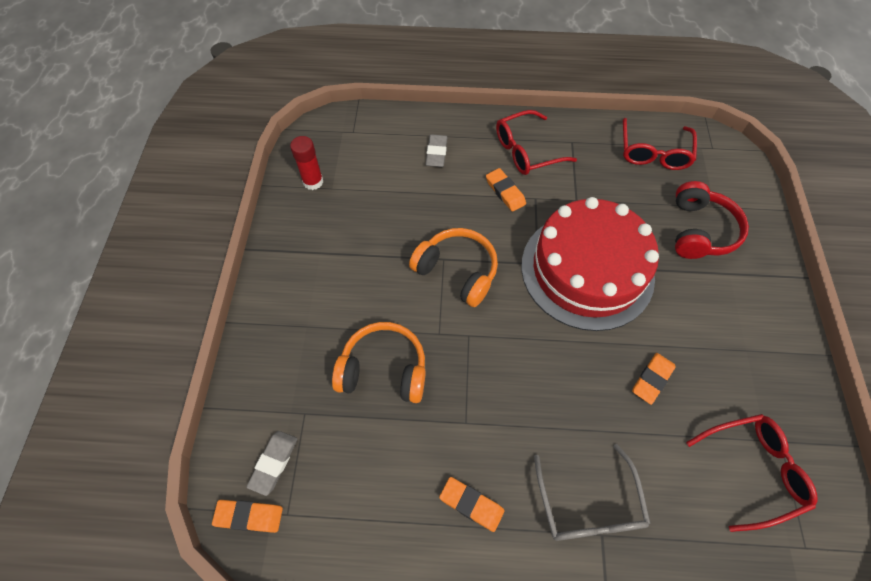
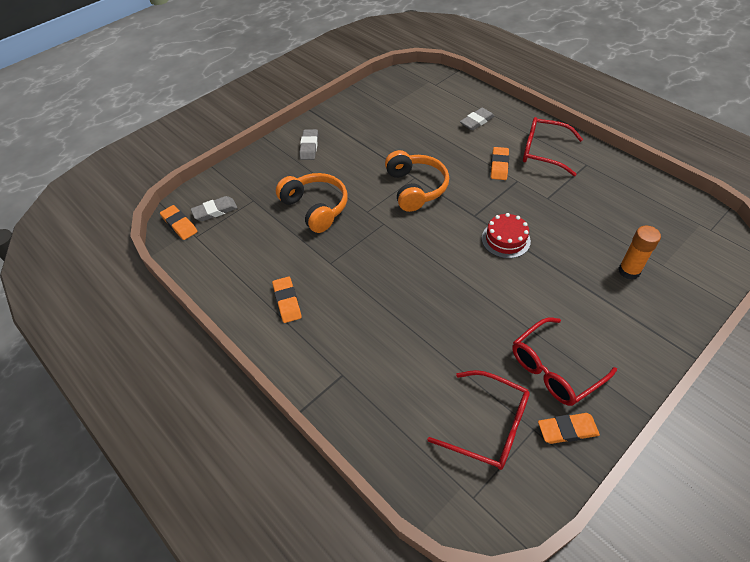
camera: 45 degrees right, 10 degrees down
red glue stick [290,136,323,190] -> none
red cake [521,197,659,331] -> red cake [482,213,531,258], size x0.41
grey glasses [534,444,651,541] -> none
red glasses [623,118,697,170] -> red glasses moved to [512,317,617,406]
orange eraser [632,353,675,405] -> orange eraser moved to [538,413,600,444]
red headphones [675,181,749,259] -> orange glue stick [618,226,661,280]
none -> grey eraser [299,129,318,160]

